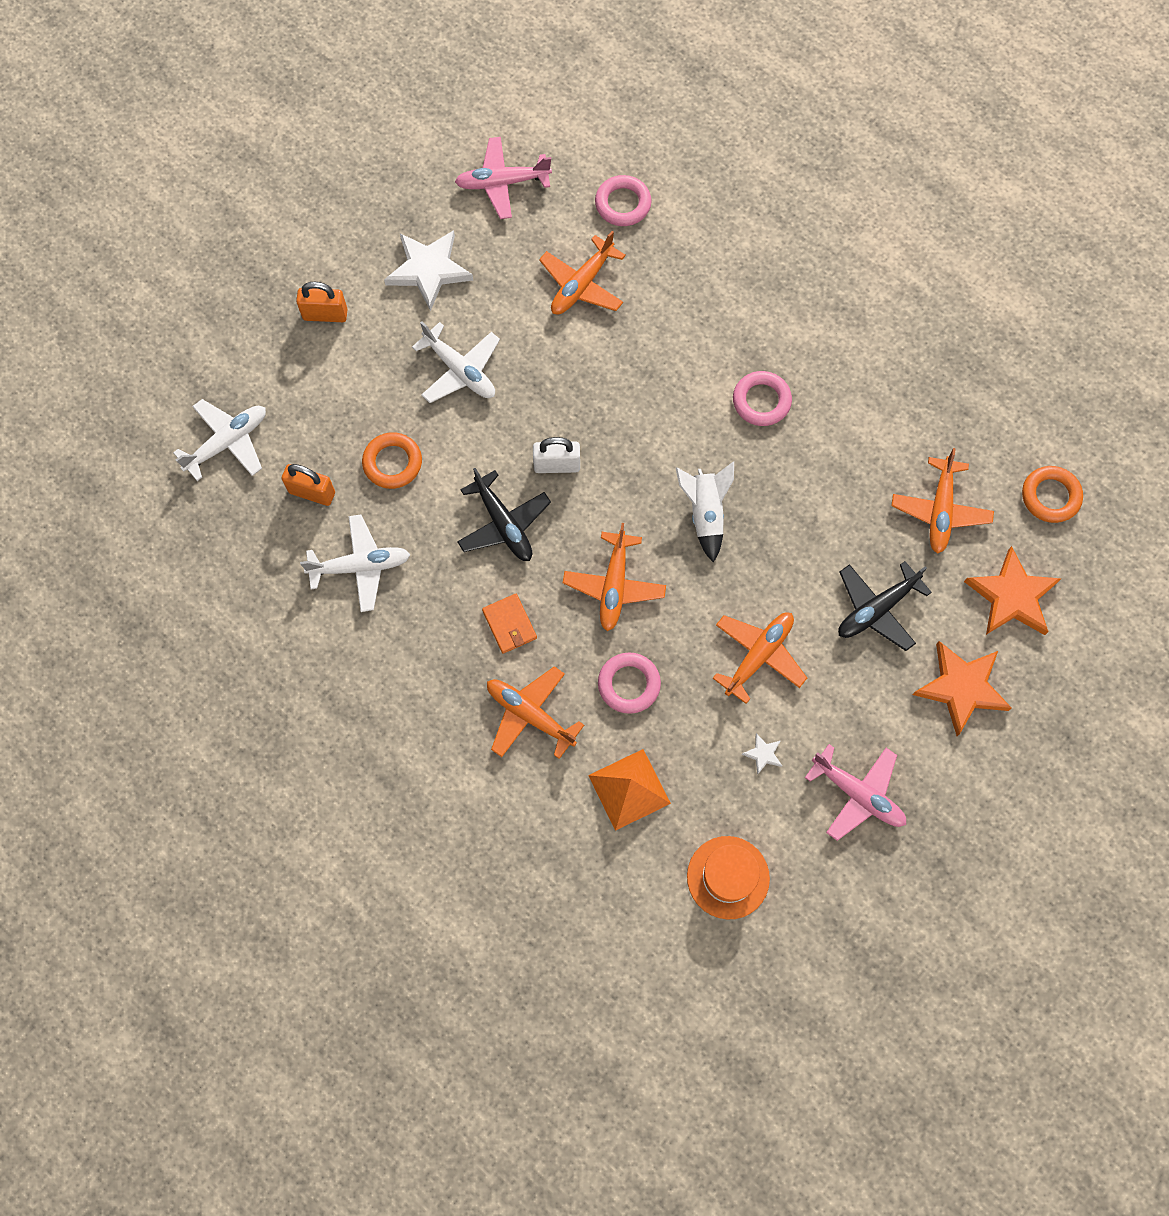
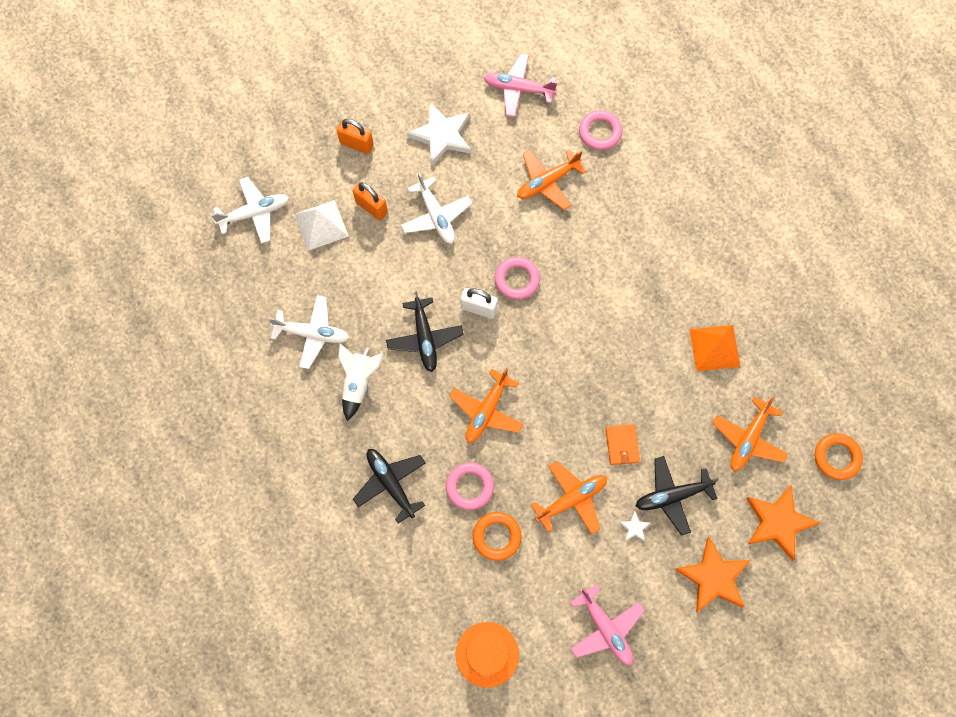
camera: 20 degrees right, 0 degrees up
orange padlock [281,464,335,506] -> orange padlock moved to [353,182,388,220]
orange ring [362,432,422,489] -> orange ring moved to [473,512,522,561]
orange wallet [482,594,537,654] -> orange wallet moved to [606,424,640,465]
orange plane [487,666,584,759] -> black plane [353,449,426,523]
orange pyramid [588,749,671,831] -> orange pyramid moved to [689,325,741,371]
white rocket [676,462,734,563] -> white rocket moved to [338,343,384,421]
pink ring [733,371,792,426] -> pink ring moved to [495,257,540,300]
white star [742,733,782,775] -> white star moved to [619,511,650,542]
none -> white pyramid [294,200,349,251]

